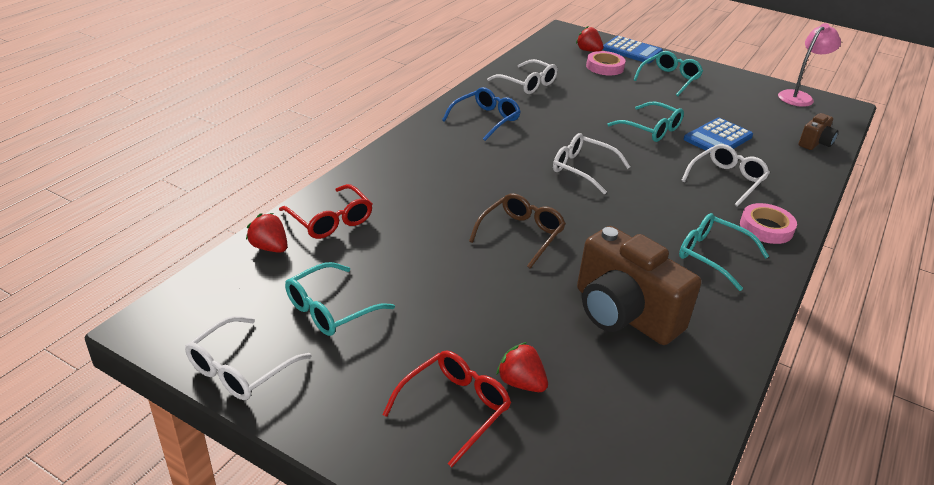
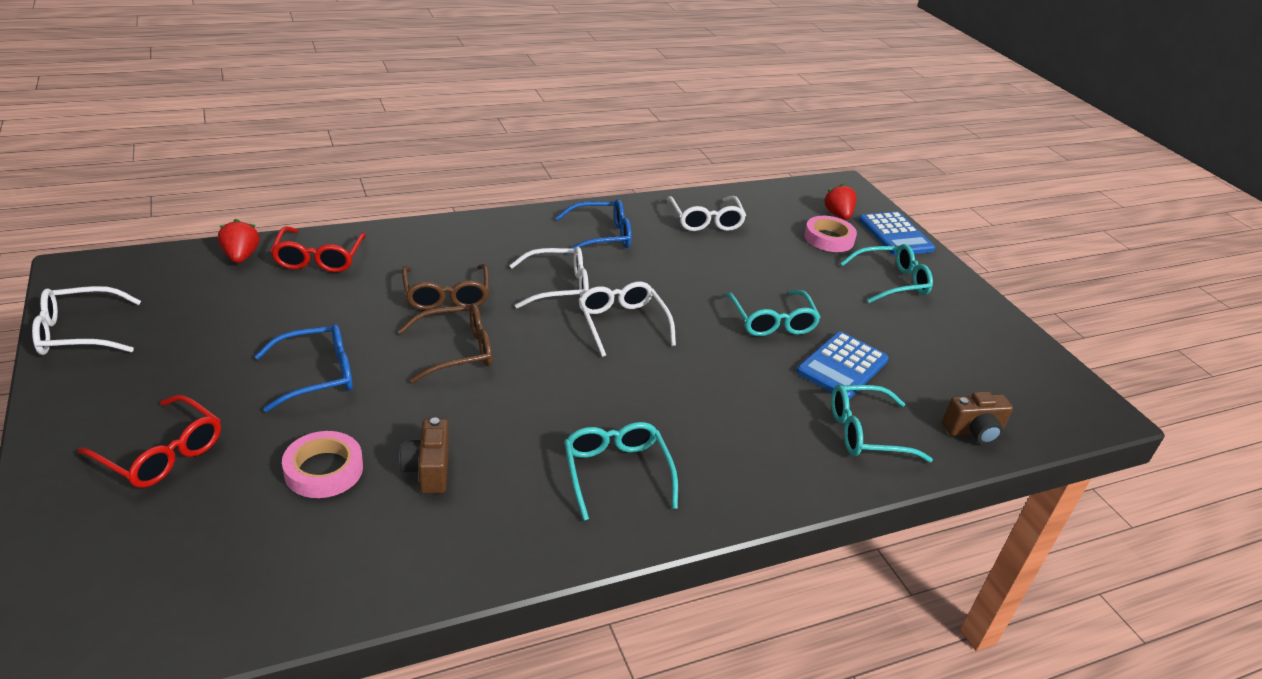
camera: 35 degrees right, 0 degrees up
turquoise glasses [285,262,395,336] -> turquoise glasses moved to [831,385,933,462]
red glasses [382,351,511,467] -> red glasses turned 45 degrees clockwise [78,395,221,488]
red strawberry [496,342,548,392] -> none
brown camera [577,226,701,345] -> brown camera [399,418,449,493], size x0.49
white glasses [681,144,770,207] -> white glasses moved to [509,246,589,308]
blue calculator [684,118,753,151] -> blue calculator turned 45 degrees counterclockwise [796,332,889,399]
pink tape [740,203,797,244] -> pink tape moved to [282,431,363,498]
pink lamp [778,23,841,107] -> none
none -> blue glasses [254,324,353,412]
none -> brown glasses [402,264,489,310]

